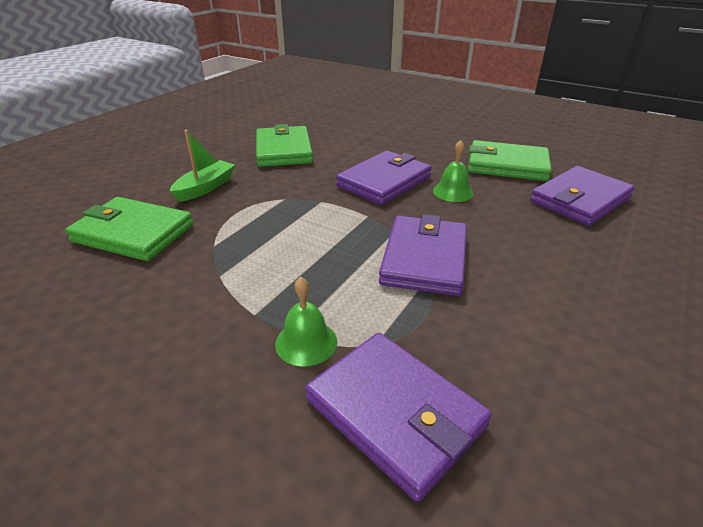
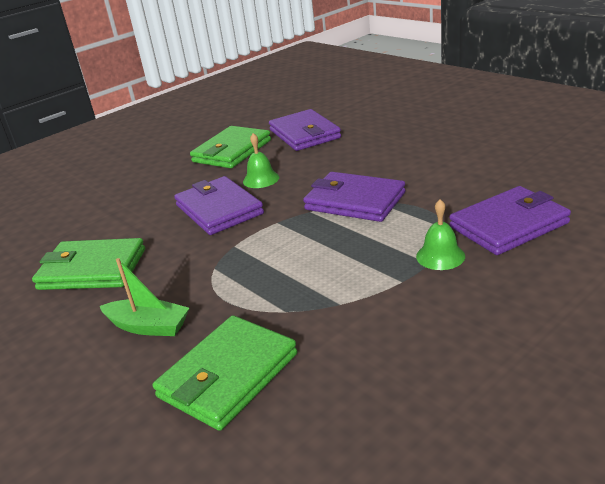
camera: 70 degrees left, 5 degrees down
green boat [170,130,235,202] -> green boat turned 150 degrees clockwise [100,258,189,336]

